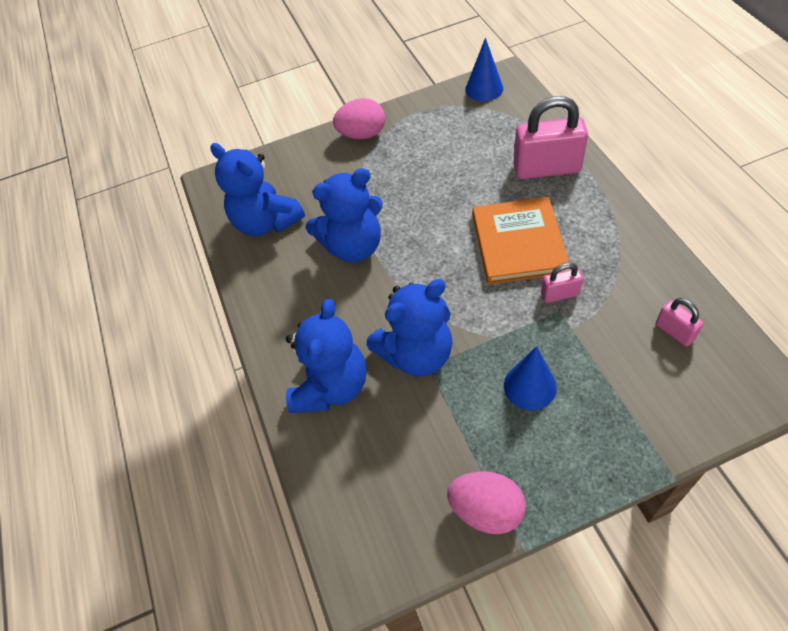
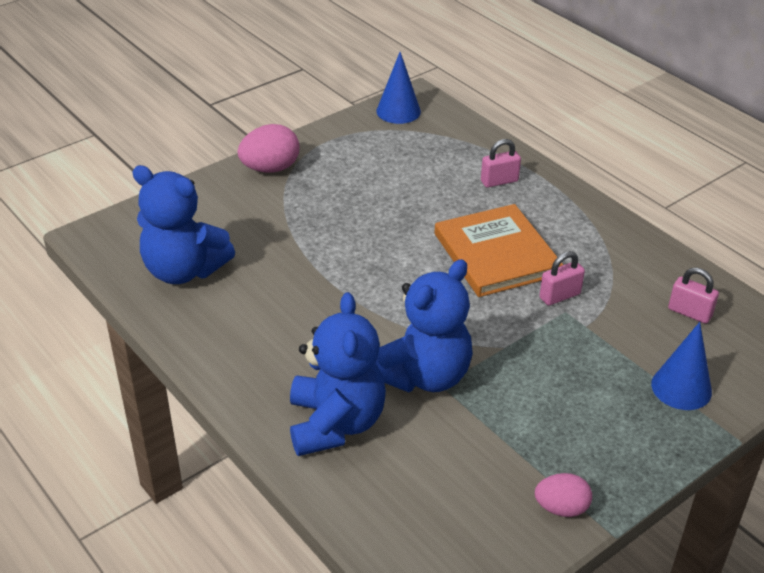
camera: 25 degrees left, 15 degrees down
blue teddy bear [305,168,383,262] -> none
pink egg [447,471,526,534] -> pink egg [535,473,592,517], size x0.65
blue cone [504,346,557,410] -> blue cone moved to [651,322,712,410]
pink padlock [514,96,588,179] -> pink padlock [481,139,521,188], size x0.50

